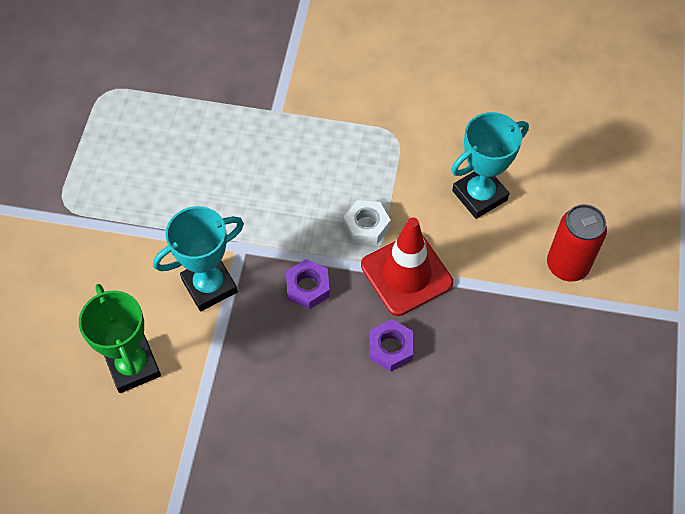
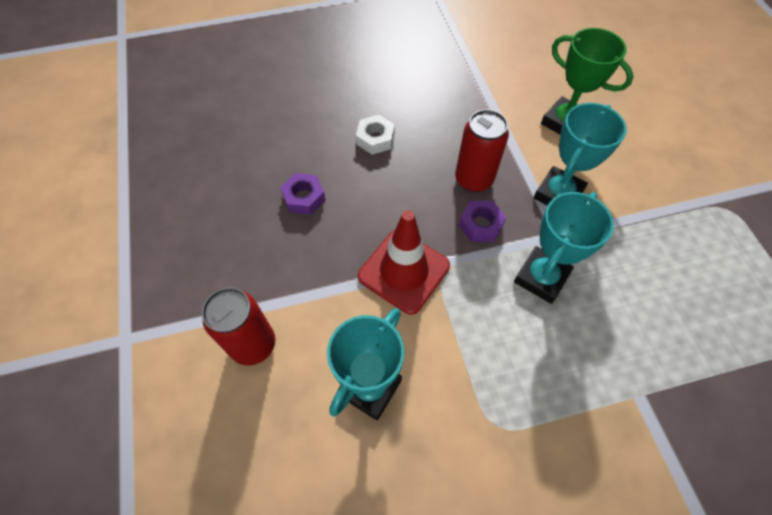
camera: 155 degrees right, 0 degrees up
white nut [344,200,391,245] -> white nut moved to [356,115,395,155]
purple nut [369,319,414,372] -> purple nut moved to [280,173,325,215]
none -> red can [455,109,509,192]
none -> turquoise trophy [514,192,614,304]

